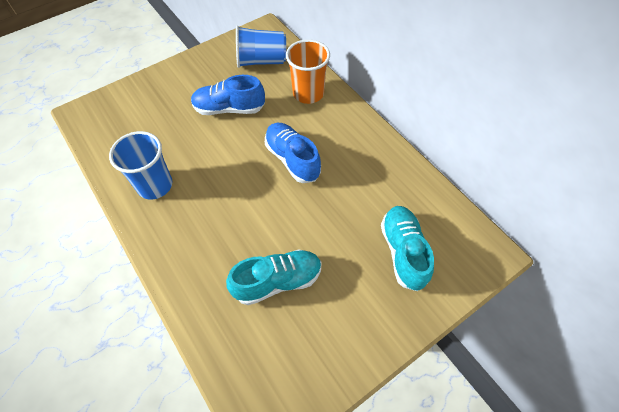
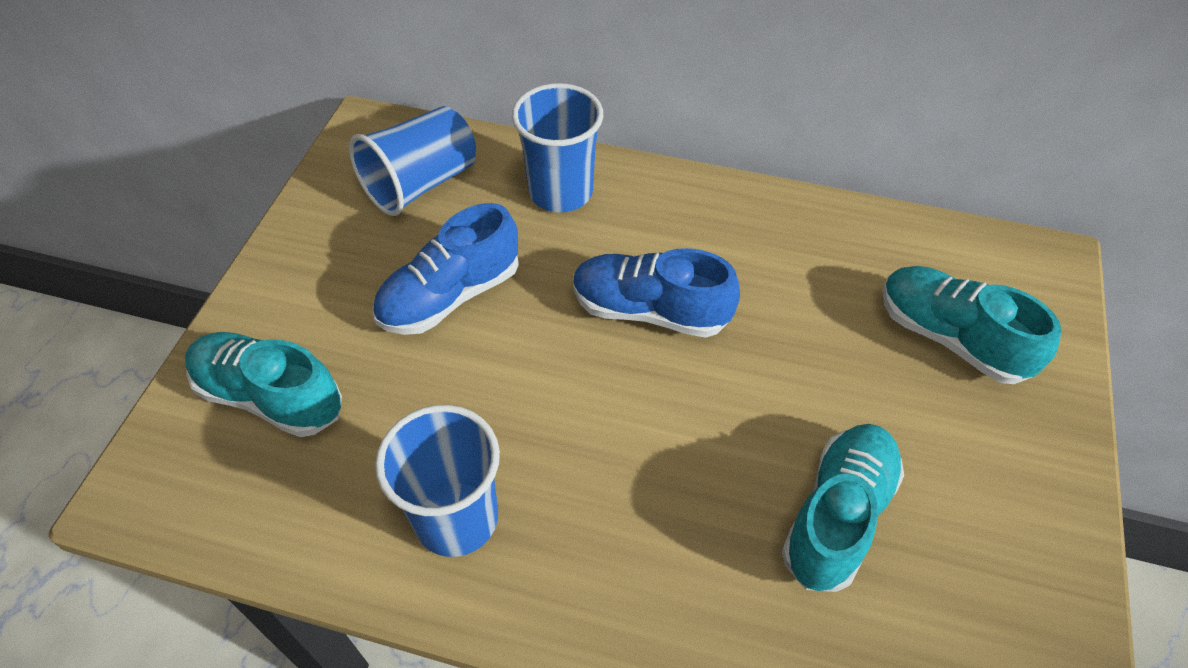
camera: 40 degrees left, 5 degrees down
orange cup [286,39,330,104] -> blue cup [512,83,603,212]
none -> turquoise shoe [185,332,342,437]

